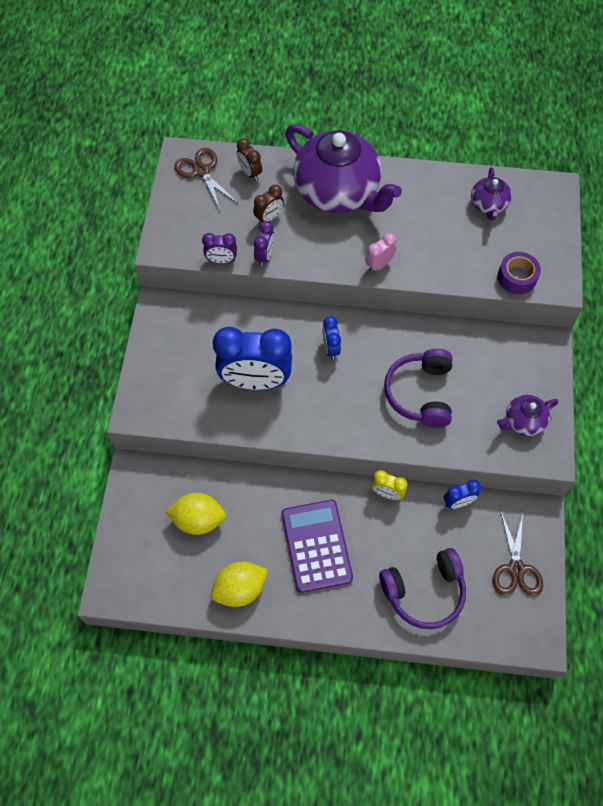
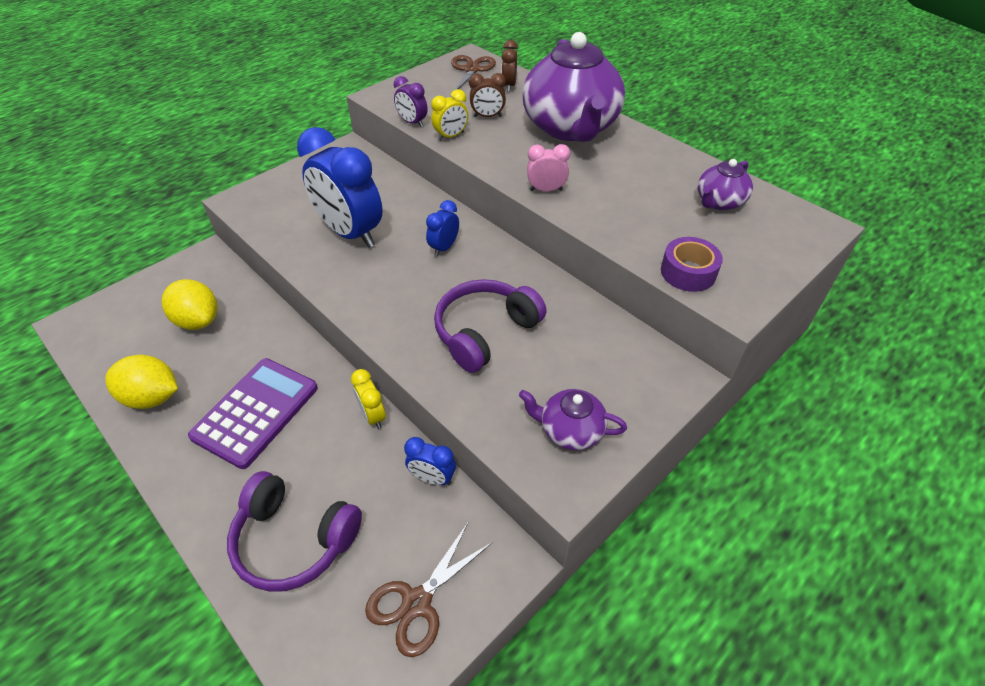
camera: 40 degrees right, 15 degrees down
purple clock [254,221,275,266] -> yellow clock [431,89,468,141]

